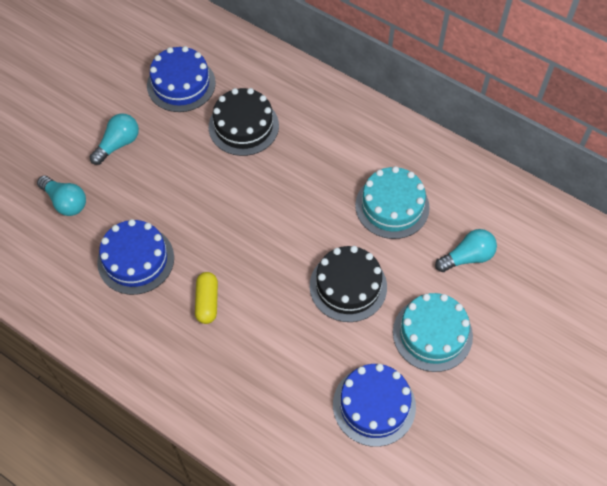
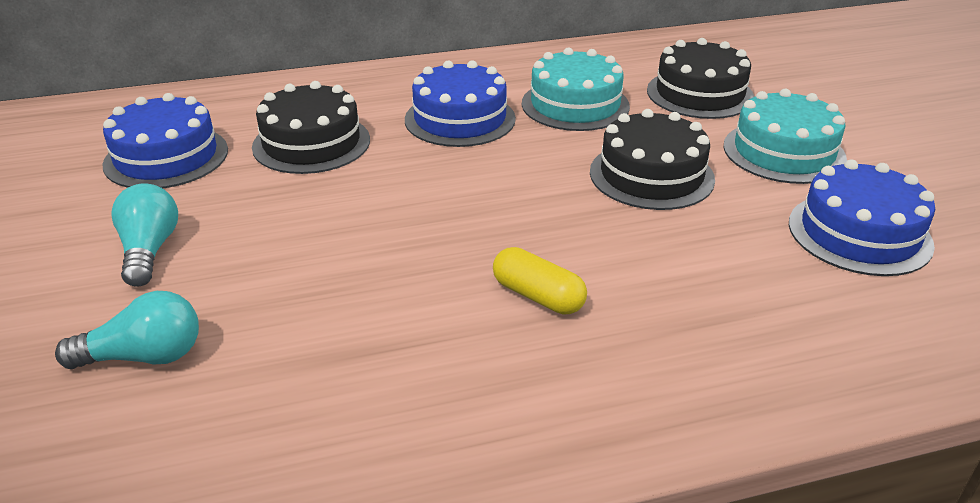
camera: 50 degrees left, 25 degrees down
blue cake [97,219,174,295] -> blue cake moved to [405,60,516,147]
turquoise light bulb [435,229,497,272] -> black cake [647,38,754,119]

